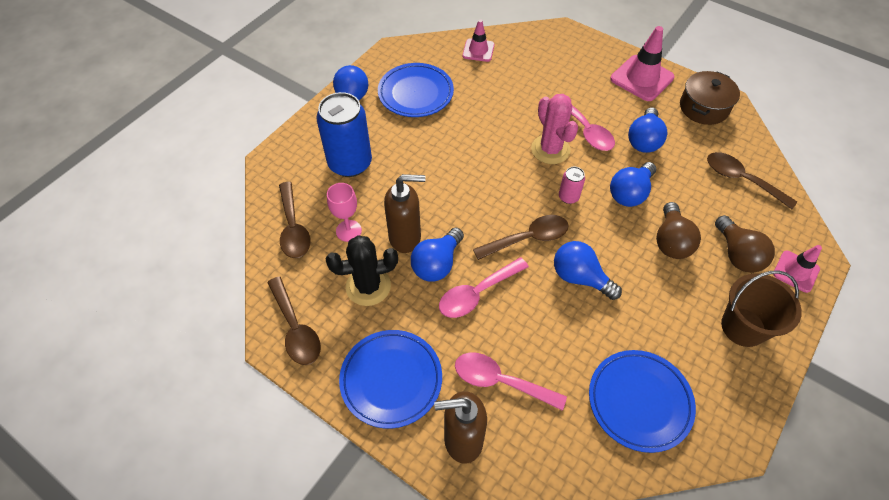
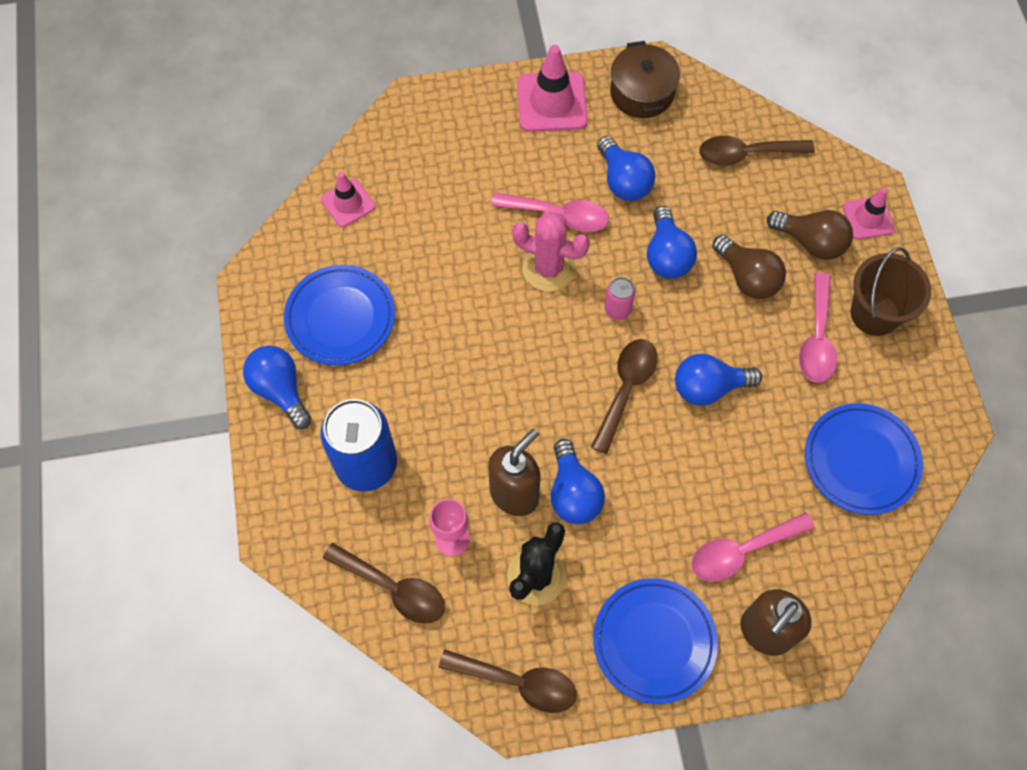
camera: 45 degrees left, 10 degrees up
pink spoon [439,257,529,318] -> pink spoon moved to [799,273,837,383]

